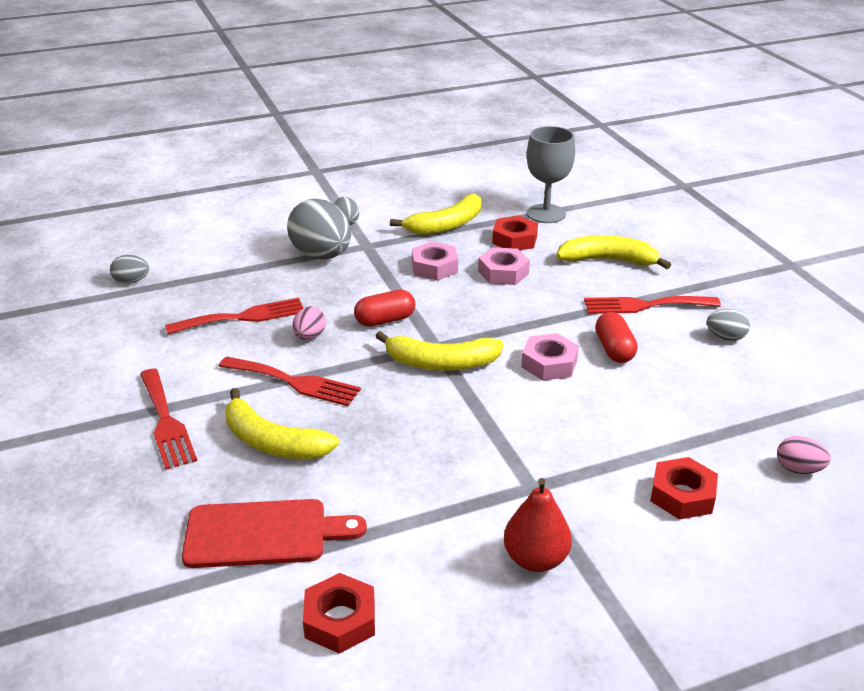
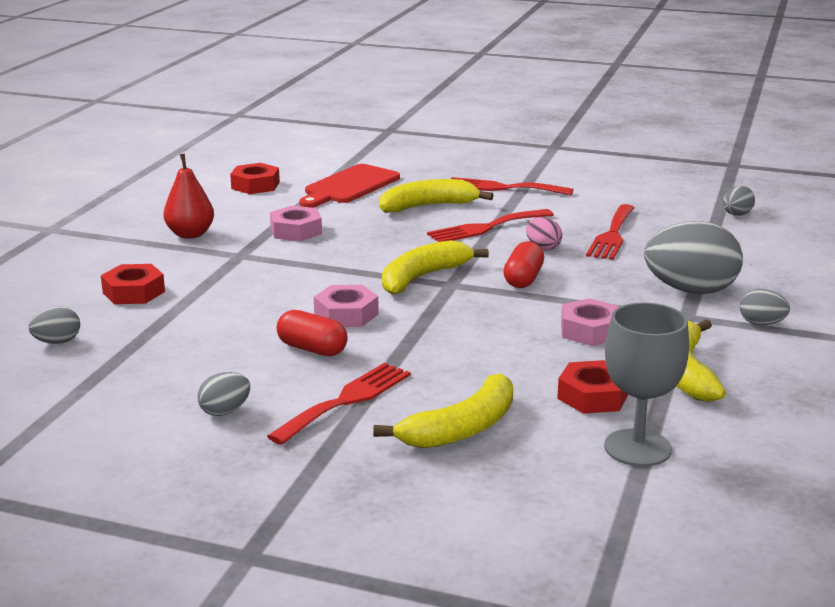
camera: 130 degrees right, 10 degrees down
pink nut [478,247,530,285] -> pink nut moved to [270,206,322,241]
pink egg [777,436,831,474] -> grey egg [28,306,80,344]

